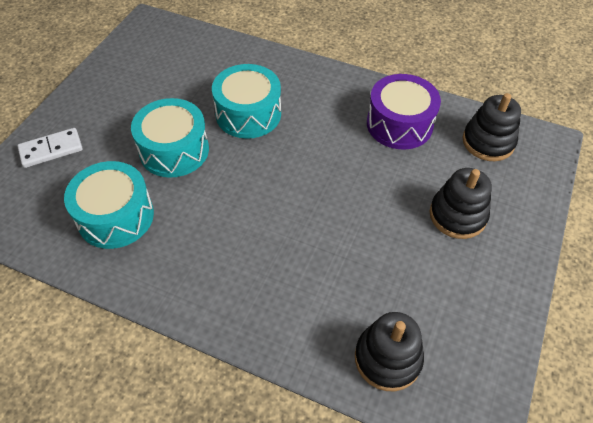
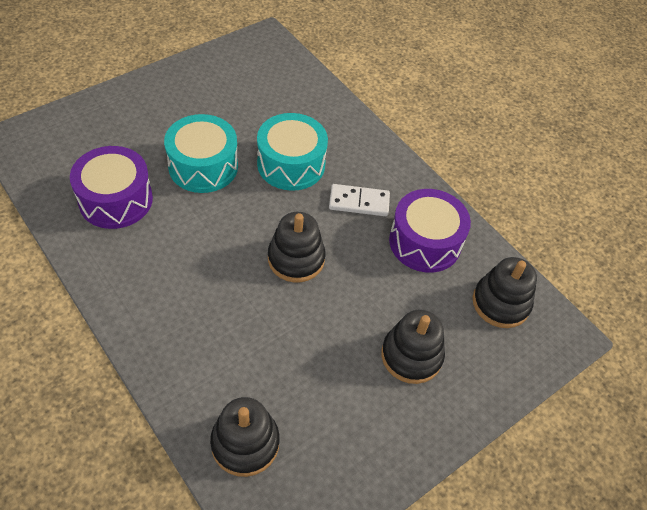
camera: 25 degrees right, 0 degrees up
white domino [17,128,83,168] -> white domino moved to [329,184,390,216]
turquoise drum [64,161,154,249] -> purple drum [70,146,153,229]
none -> black stacking toy [268,212,326,282]

